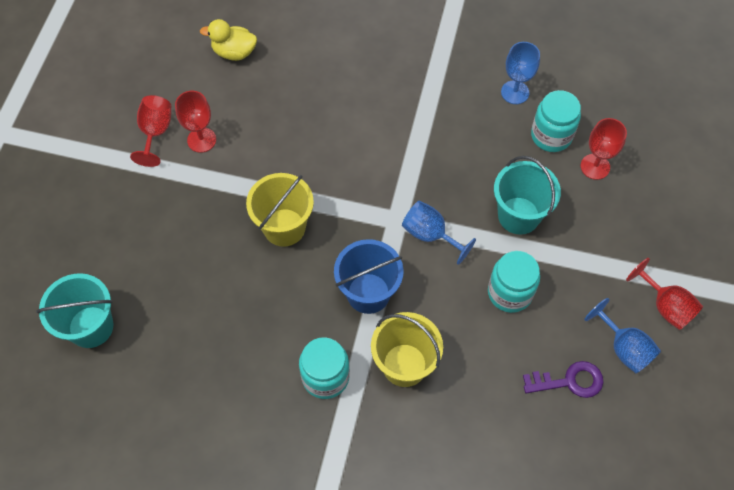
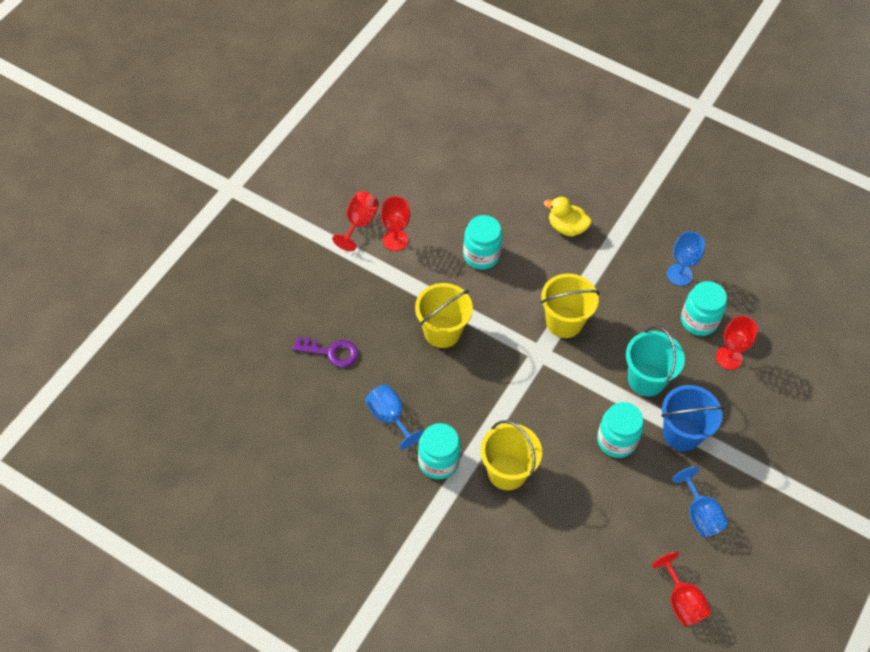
camera: 15 degrees right, 5 degrees down
turquoise bucket [36,273,113,348] -> none
yellow duck [200,19,257,61] -> yellow duck moved to [544,197,592,237]
blue bucket [334,239,404,314] -> blue bucket moved to [661,385,724,451]
blue goblet [402,200,476,265] -> blue goblet moved to [365,384,423,450]
purple key [523,361,604,398] -> purple key moved to [292,337,358,367]
red goblet [626,258,703,330] -> red goblet moved to [652,552,711,626]
none -> turquoise jar [463,215,503,270]
none -> yellow bucket [541,273,600,338]

